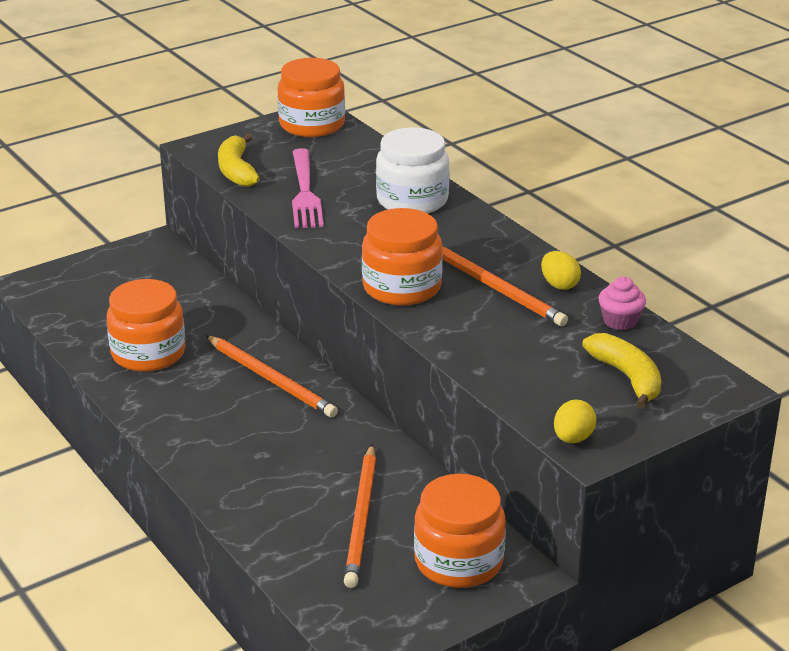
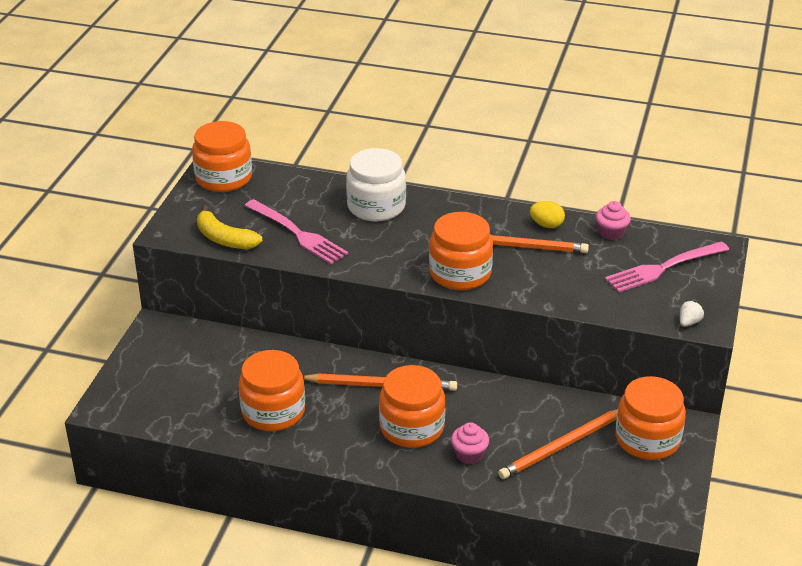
camera: 40 degrees left, 5 degrees up
orange pencil [344,444,376,588] -> orange pencil turned 90 degrees clockwise [498,409,618,479]
yellow egg [554,400,597,443] -> white strawberry [680,301,704,327]
yellow banana [582,333,661,409] -> pink fork [605,241,729,293]
none -> orange jar [379,365,445,448]
none -> pink cupcake [451,422,489,464]

